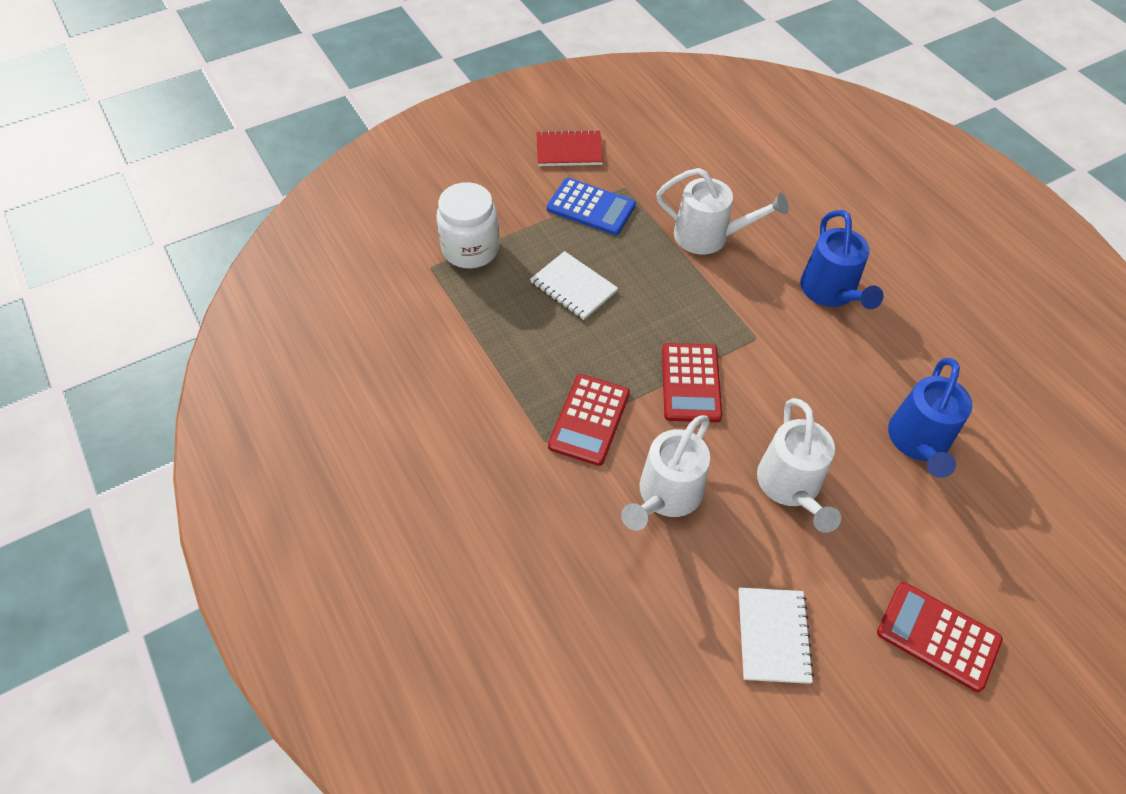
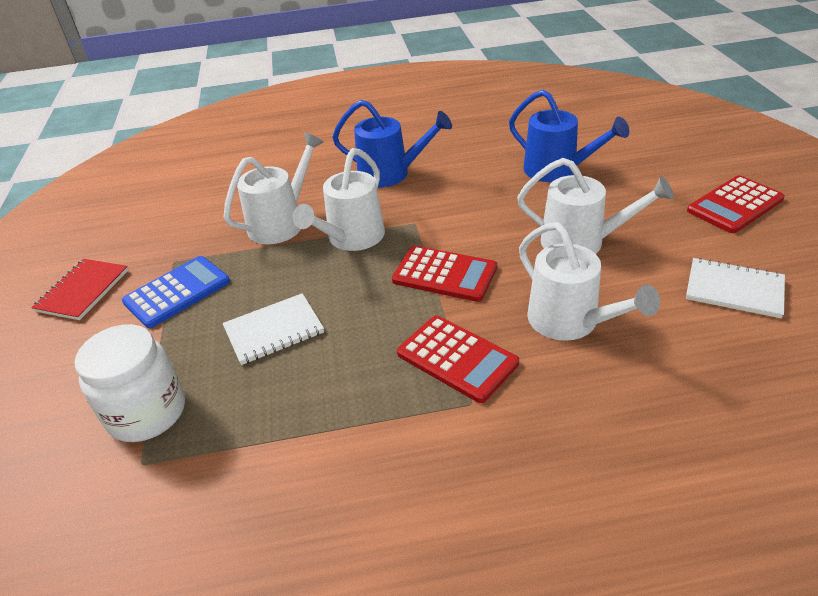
camera: 65 degrees left, 15 degrees down
none -> white watering can [292,148,385,251]

